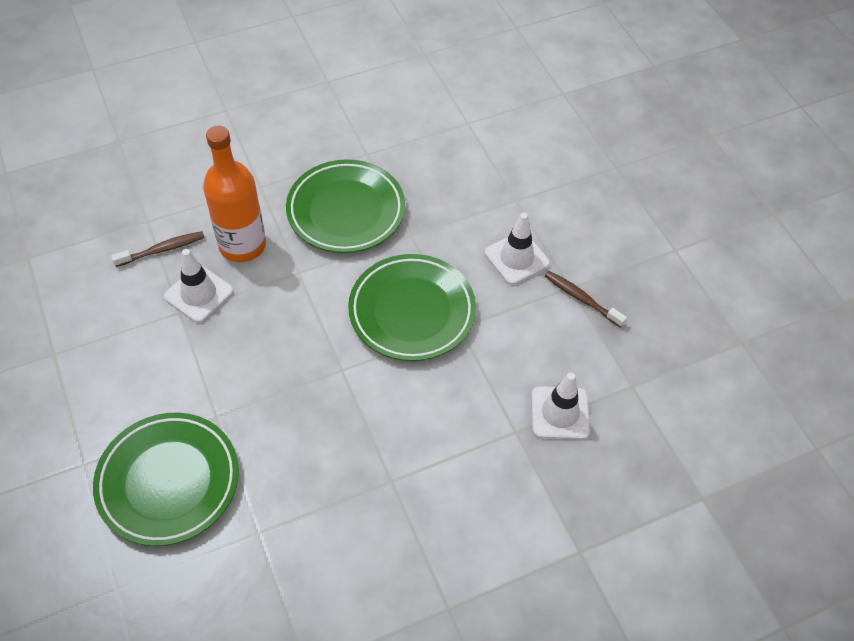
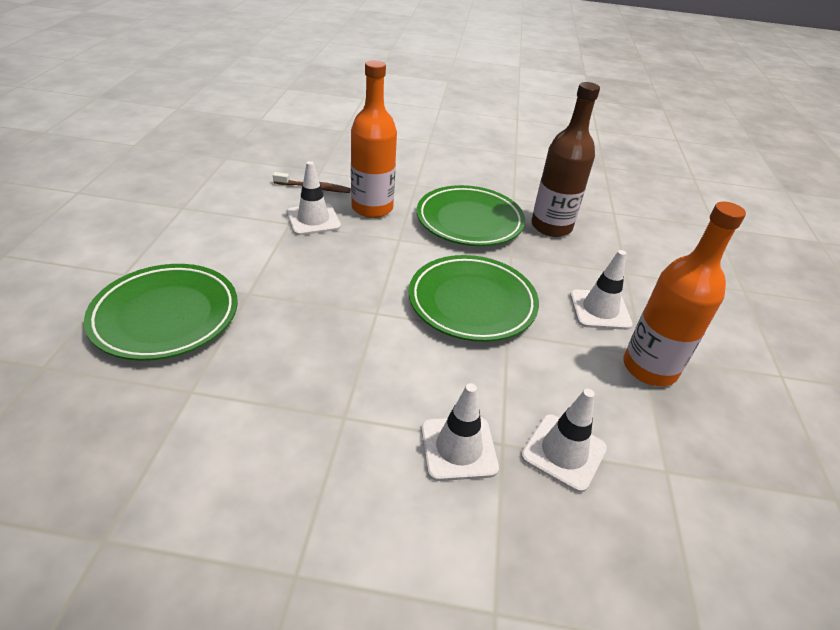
camera: 30 degrees right, 15 degrees down
brown toothbrush [545,271,627,328] -> orange bottle [623,201,746,386]
none -> white traffic cone [421,383,499,481]
none -> brown bottle [531,82,600,237]

